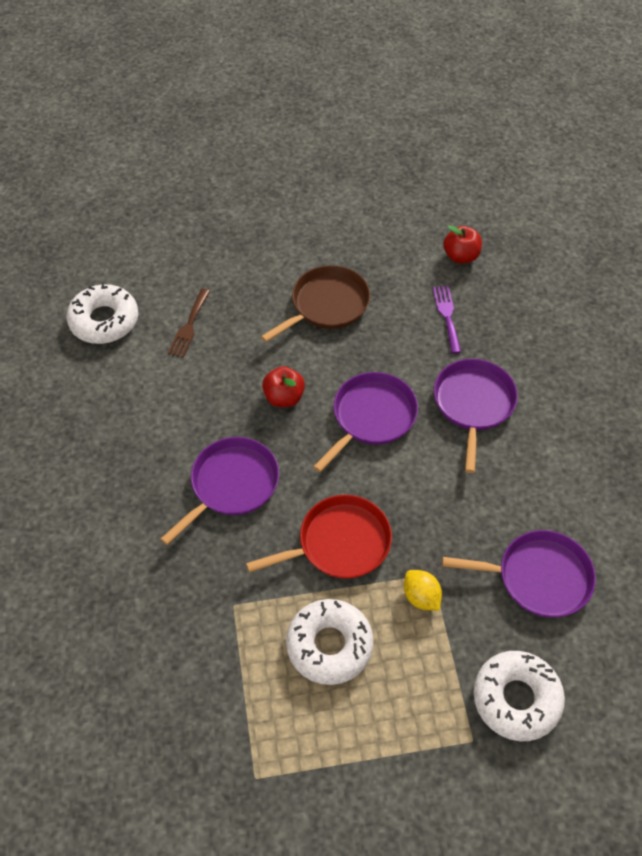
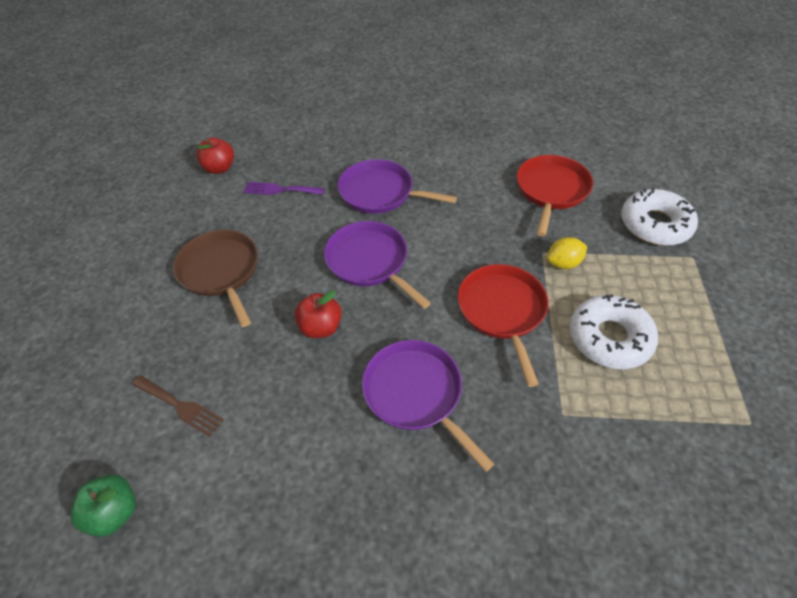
camera: 75 degrees left, 5 degrees down
white donut [66,283,138,344] -> green apple [70,475,136,537]
purple pan [442,530,596,618] -> red pan [517,155,593,236]

